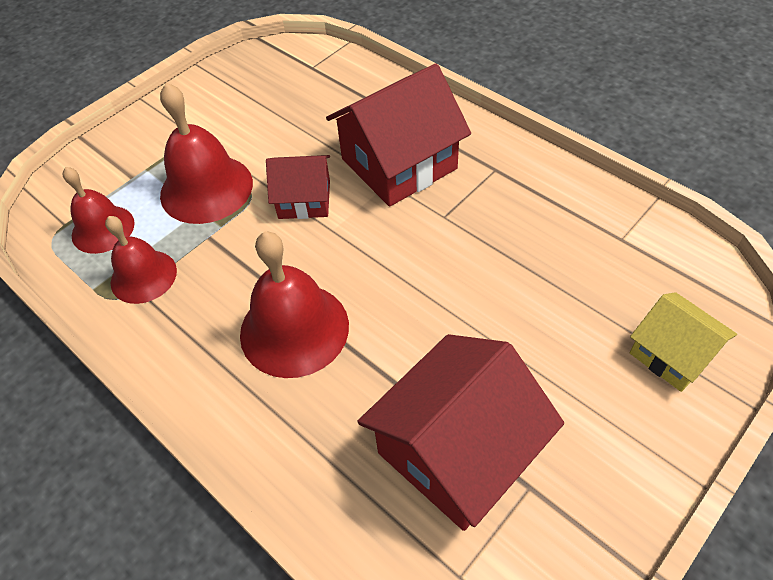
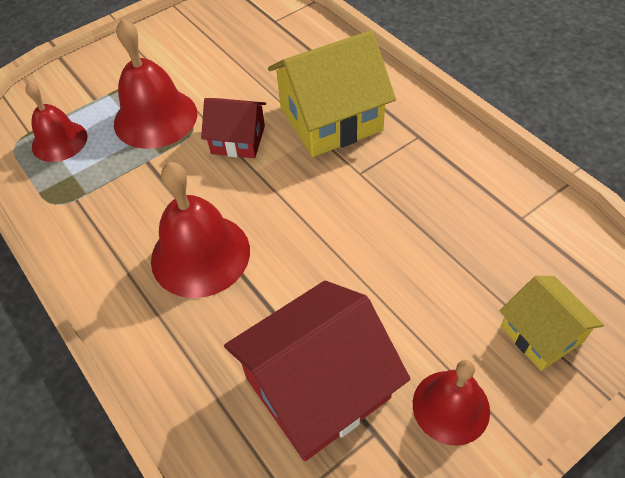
camera: 10 degrees right, 0 degrees up
red bell [105,216,177,304] -> red bell moved to [413,360,490,446]
red house [326,64,471,207] -> yellow house [268,30,396,157]

